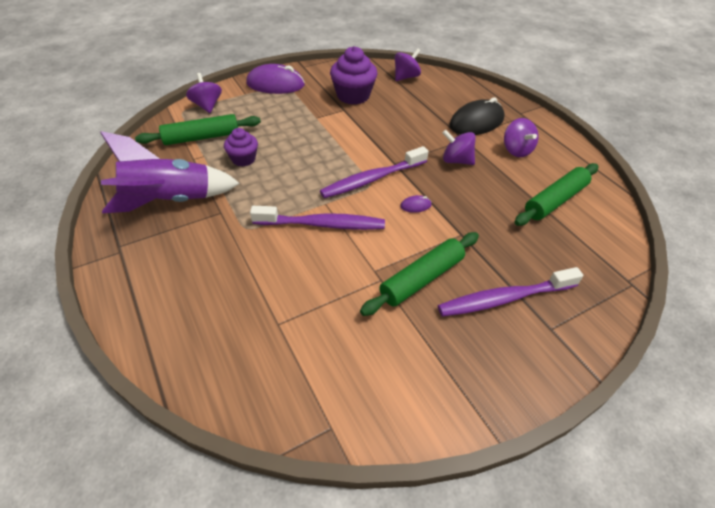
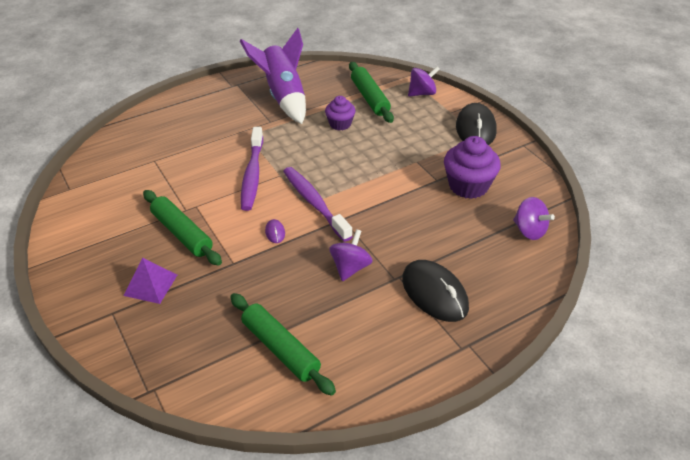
camera: 90 degrees right, 5 degrees down
purple mouse [246,64,305,94] -> black mouse [456,103,497,145]
purple toothbrush [438,267,583,317] -> purple pyramid [123,258,177,304]
purple spinning top [504,118,538,157] -> none

